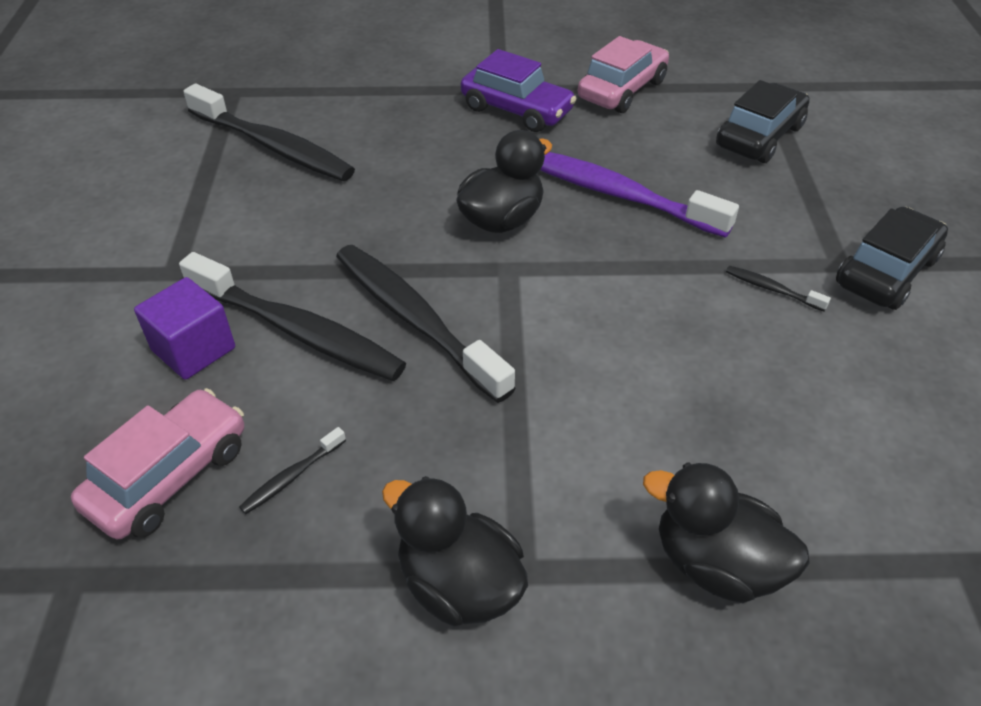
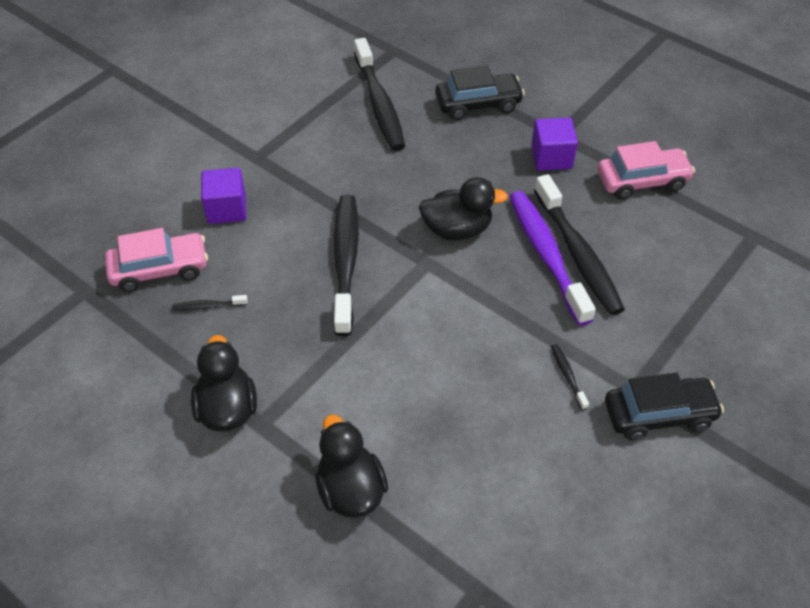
camera: 40 degrees right, 5 degrees up
black toothbrush [179,252,406,381] -> black toothbrush moved to [534,174,625,315]
purple car [461,49,577,132] -> purple cube [531,118,578,171]
black car [716,80,810,163] -> black car moved to [435,65,525,120]

